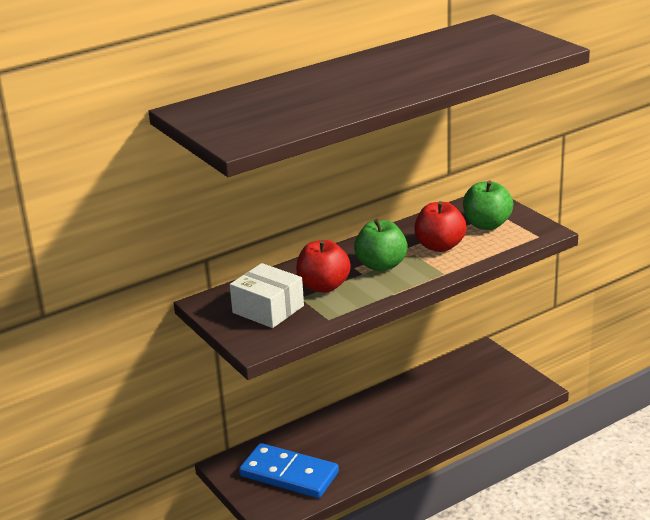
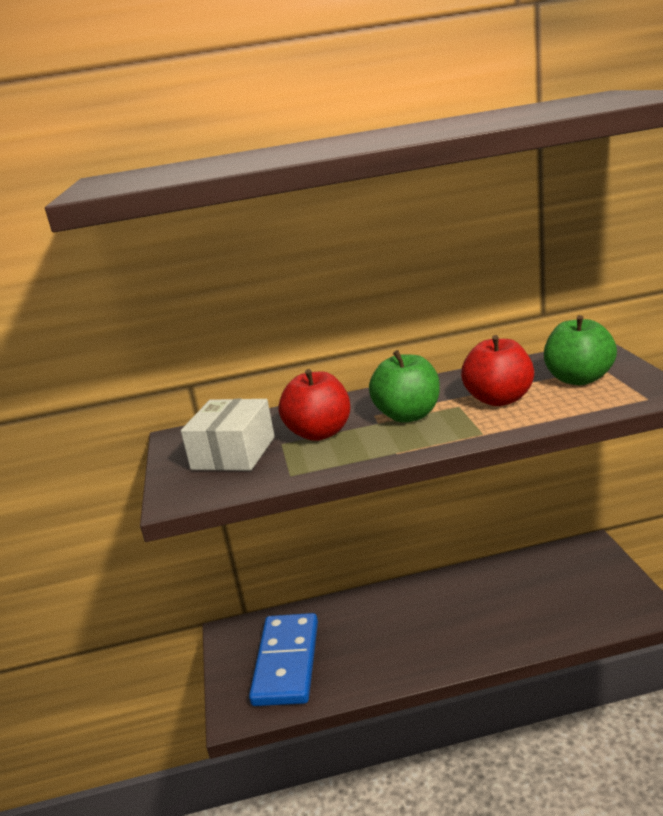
camera: 25 degrees right, 5 degrees down
white box [230,263,304,328] -> white box turned 45 degrees clockwise [181,399,275,471]
blue domino [239,443,339,498] -> blue domino turned 45 degrees clockwise [249,613,318,706]

